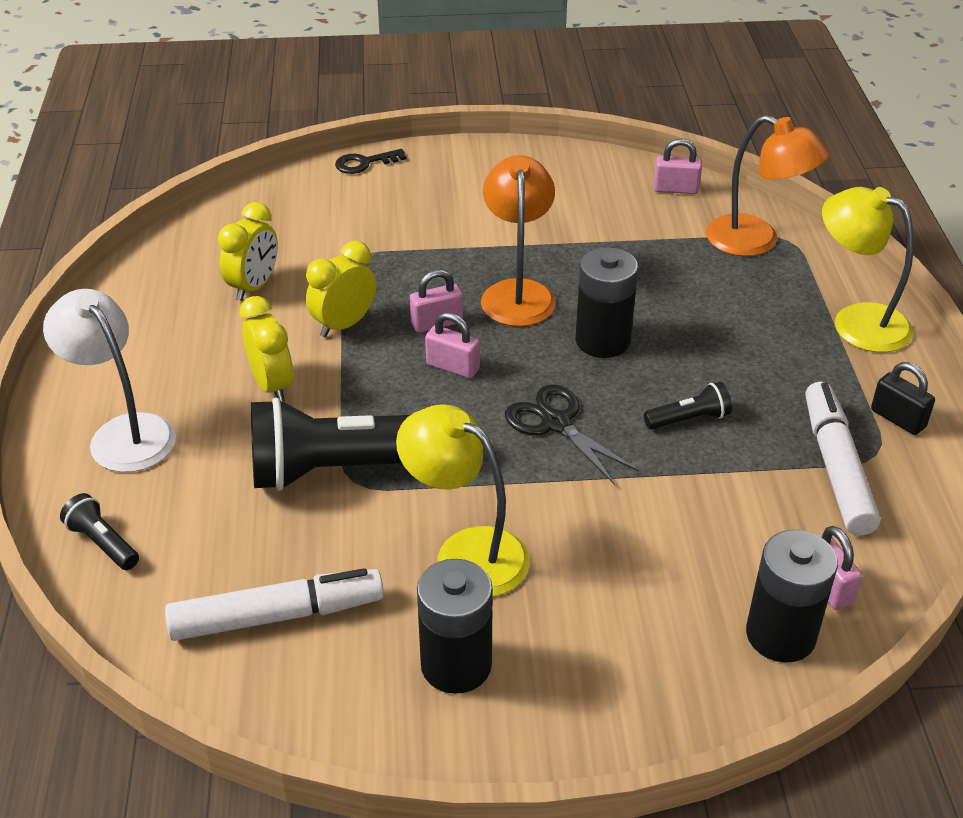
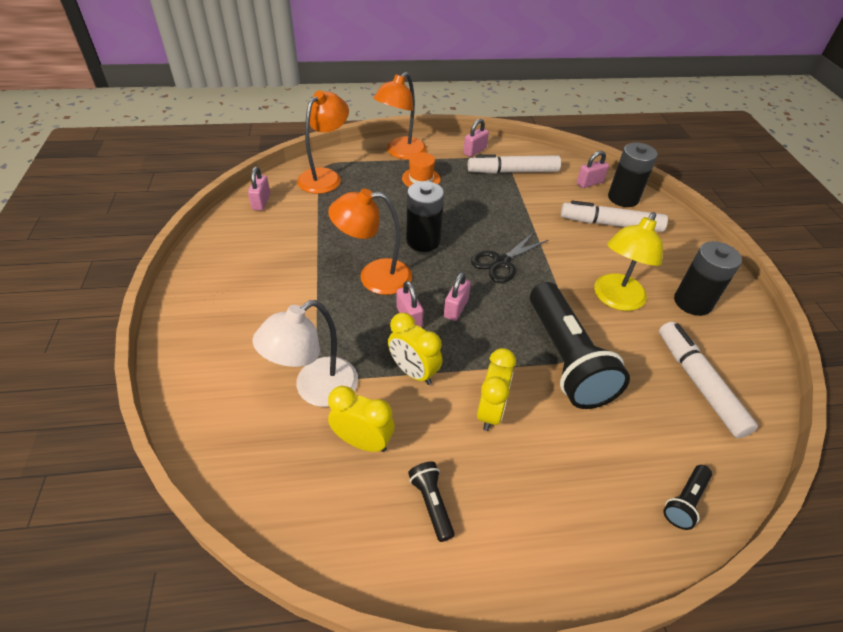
camera: 95 degrees left, 5 degrees up
white lamp [43,289,176,472] -> white lamp moved to [253,300,358,407]
yellow clock [240,296,294,402] -> yellow clock turned 135 degrees clockwise [477,348,516,431]
black key [335,149,406,174] -> none
black flashlight [644,382,732,430] -> black flashlight moved to [408,461,455,542]
yellow lamp [822,187,914,352] -> orange lamp [373,72,427,160]
black padlock [871,362,935,435] -> pink padlock [463,119,489,157]
none -> orange hat [402,152,441,187]
none -> white marker [561,200,668,232]

